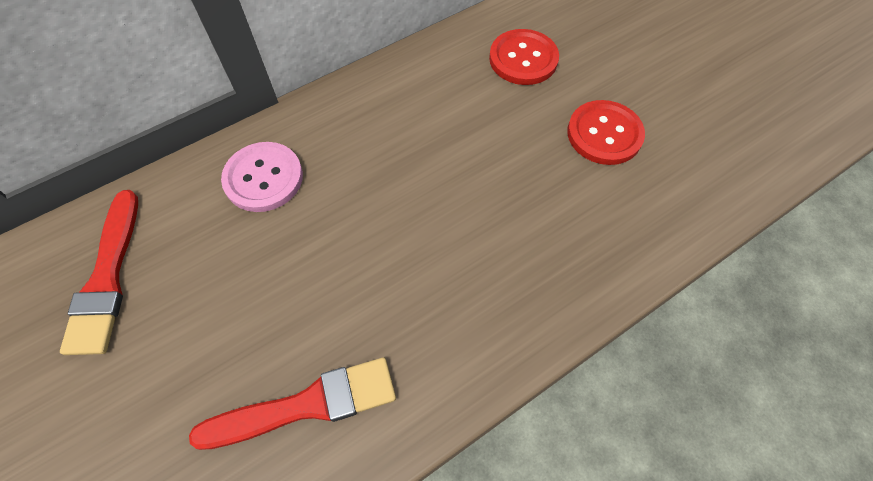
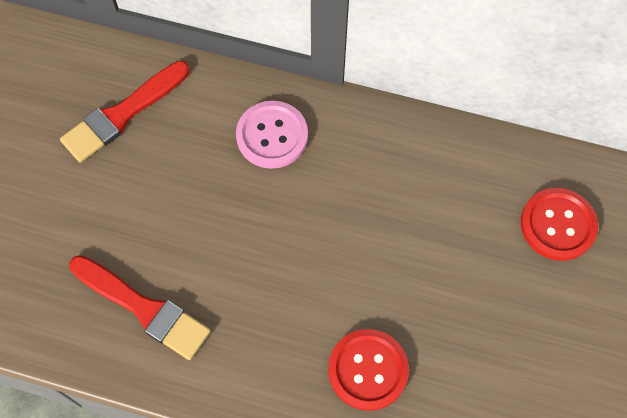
camera: 50 degrees right, 5 degrees up
red button [567,100,645,165] -> red button moved to [328,329,409,411]

